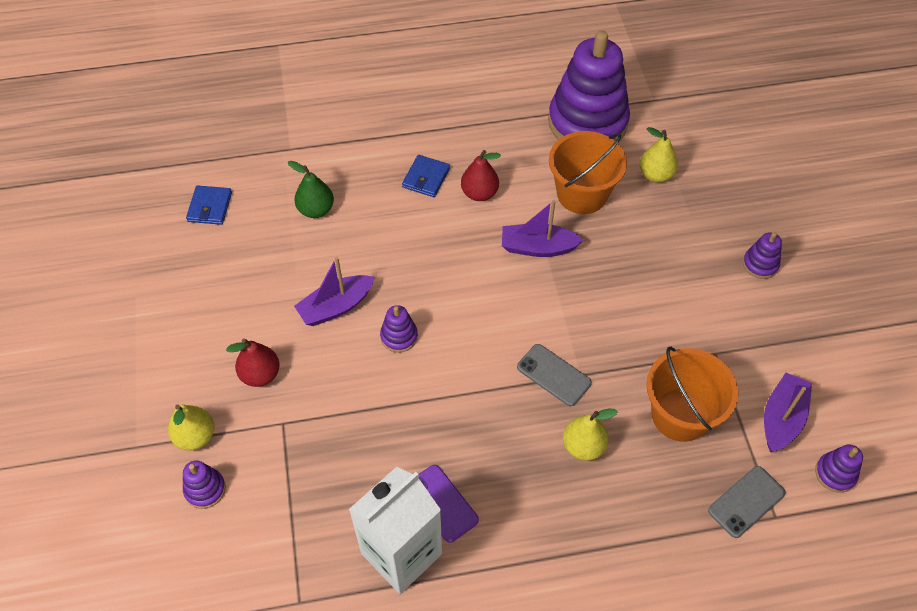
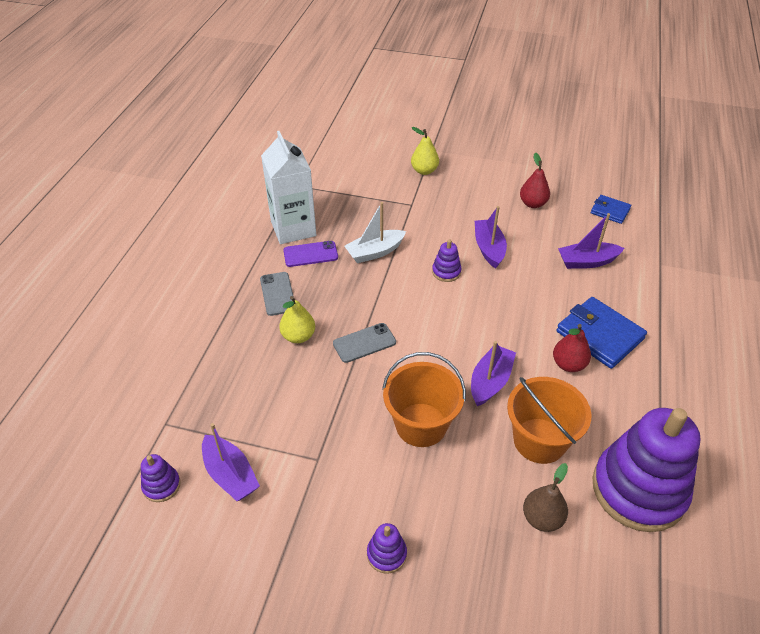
camera: 115 degrees right, 10 degrees down
purple stacking toy [183,461,226,509] -> none
red pear [226,338,280,387] -> red pear moved to [520,152,550,208]
green pear [288,161,334,218] -> purple boat [558,213,625,269]
blue wallet [402,155,450,197] -> blue wallet [557,297,647,369], size x1.75
yellow pear [640,127,678,183] -> brown pear [523,463,568,532]
orange bucket [646,347,739,442] -> orange bucket moved to [382,352,466,447]
grey phone [708,466,786,538] -> grey phone moved to [260,272,294,316]
none -> white boat [344,202,406,263]

